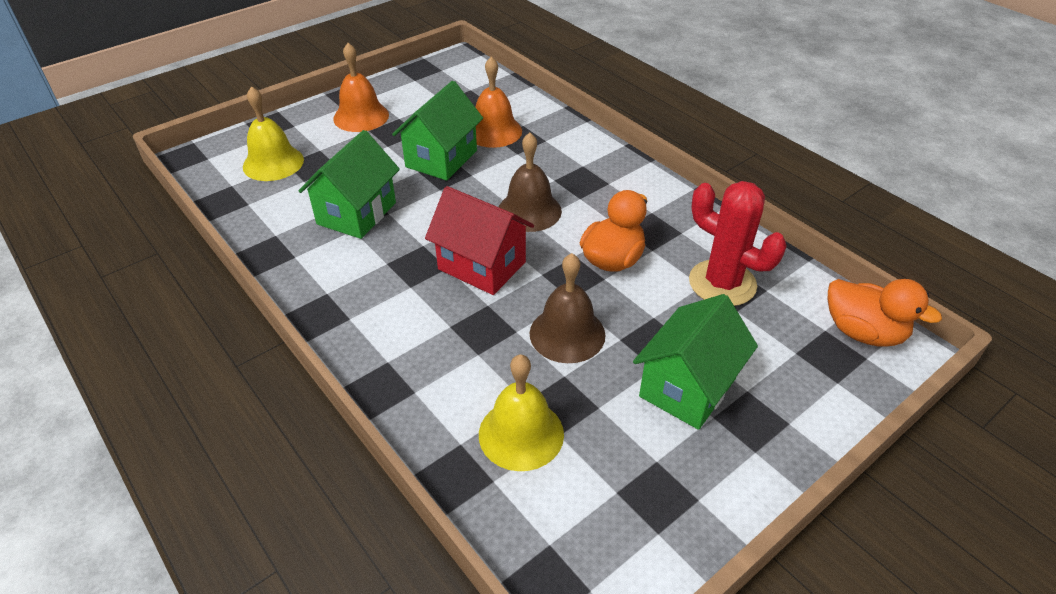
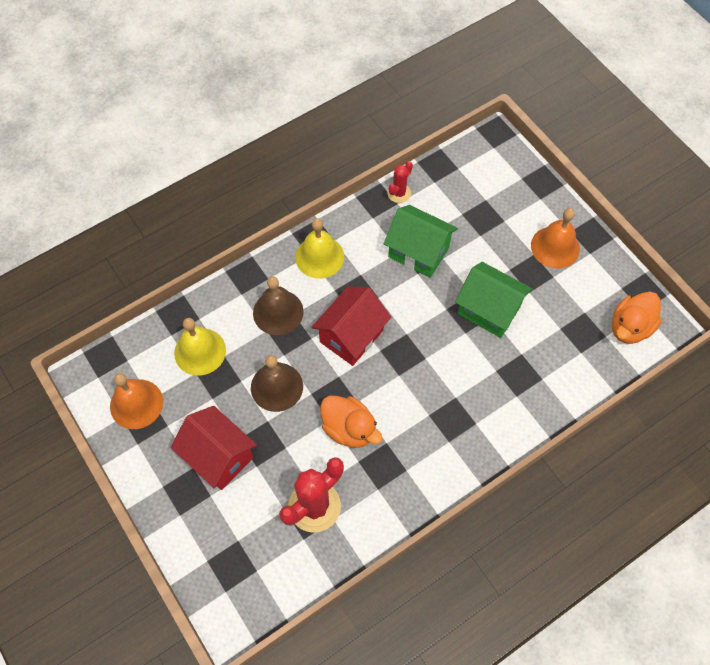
camera: 95 degrees right, 20 degrees up
yellow bell [243,86,304,181] -> yellow bell moved to [295,218,344,279]
orange bell [475,56,522,148] -> orange bell moved to [110,373,163,429]
brown bell [499,132,562,232] -> brown bell moved to [253,276,304,335]
green house [633,294,758,430] -> red house [171,406,257,490]
orange duck [828,279,942,346] -> orange duck moved to [612,292,662,344]
none -> red cactus [387,161,413,203]

